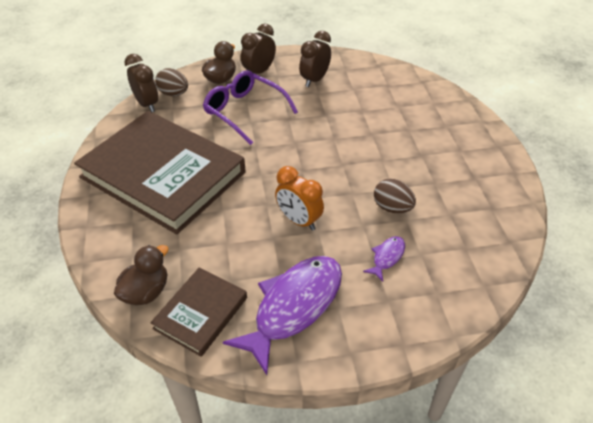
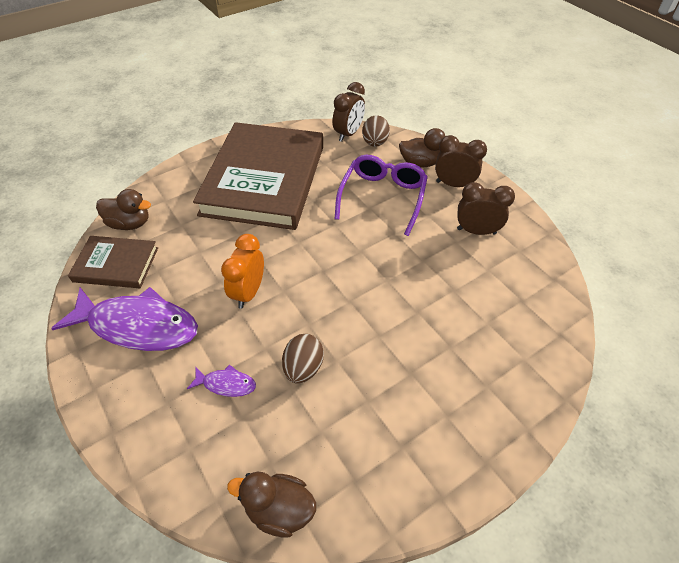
camera: 65 degrees right, 5 degrees up
none -> brown duck [227,472,316,537]

